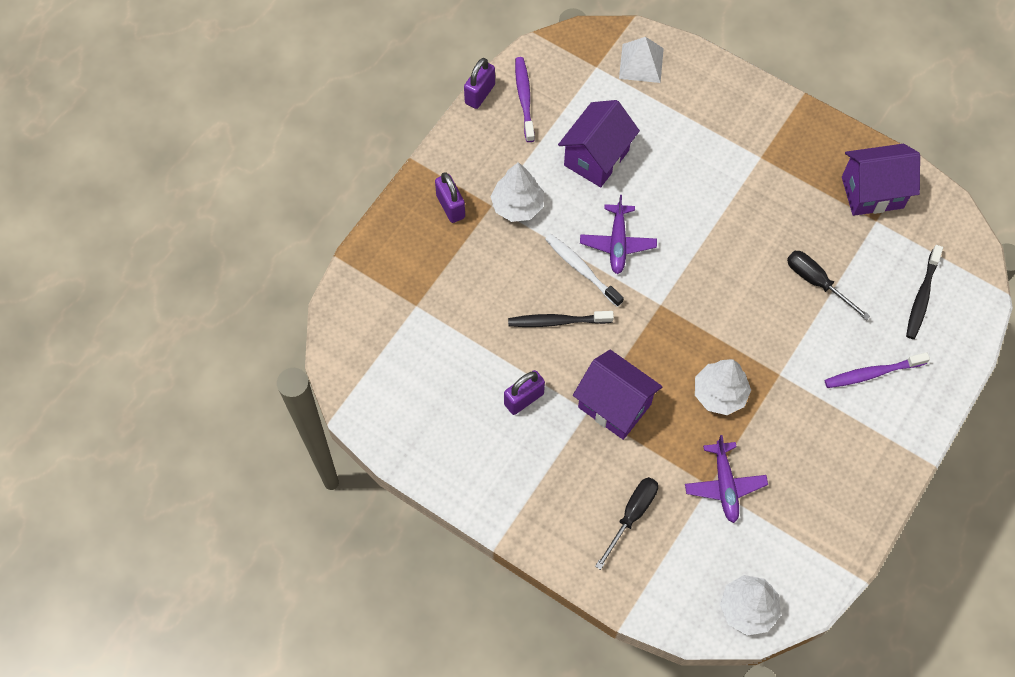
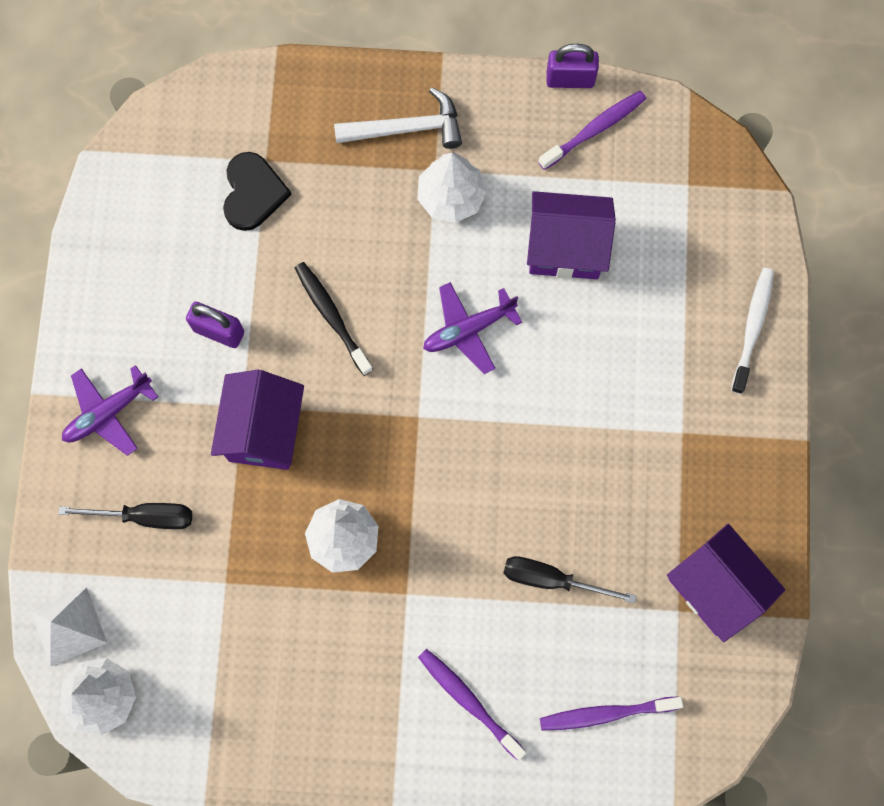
camera: 60 degrees right, 10 degrees up
purple padlock [435,172,465,223] -> white hammer [334,88,462,149]
white toothbrush [545,234,624,307] -> white toothbrush moved to [731,268,774,394]
white pyramid [619,37,664,83] -> white pyramid moved to [31,587,107,667]
purple plane [685,435,768,523] -> purple plane moved to [62,365,158,456]
black screwdriver [787,251,870,320] -> black screwdriver turned 90 degrees counterclockwise [504,556,636,604]
black toothbrush [906,245,943,339] -> purple toothbrush [540,696,683,731]
none -> black heart [223,152,292,231]

